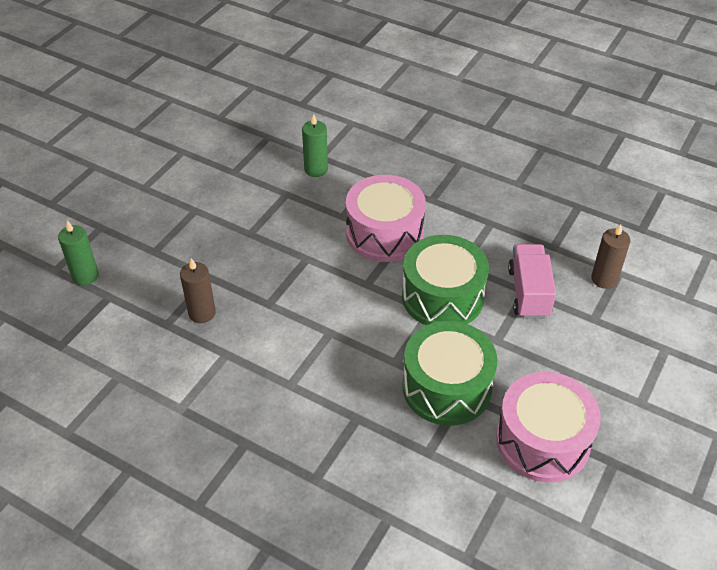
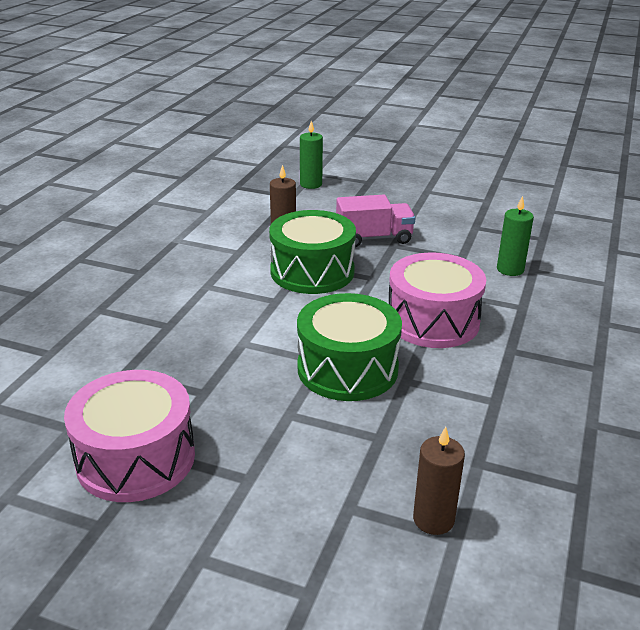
camera: 80 degrees right, 15 degrees down
green drum [402,321,497,426] -> green drum moved to [269,210,356,294]
pink truck [508,244,556,319] -> pink truck moved to [336,195,416,247]

